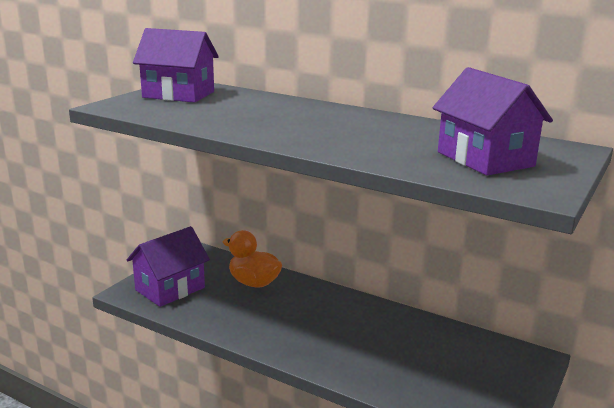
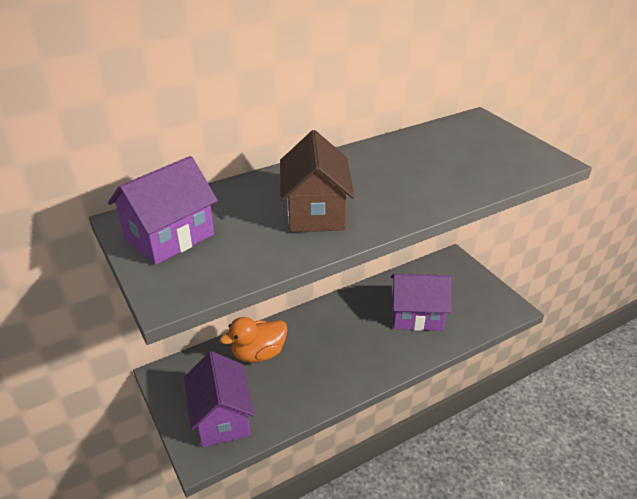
camera: 60 degrees left, 15 degrees up
purple house [433,67,553,175] -> purple house moved to [391,274,451,331]
none -> brown house [280,130,355,232]

